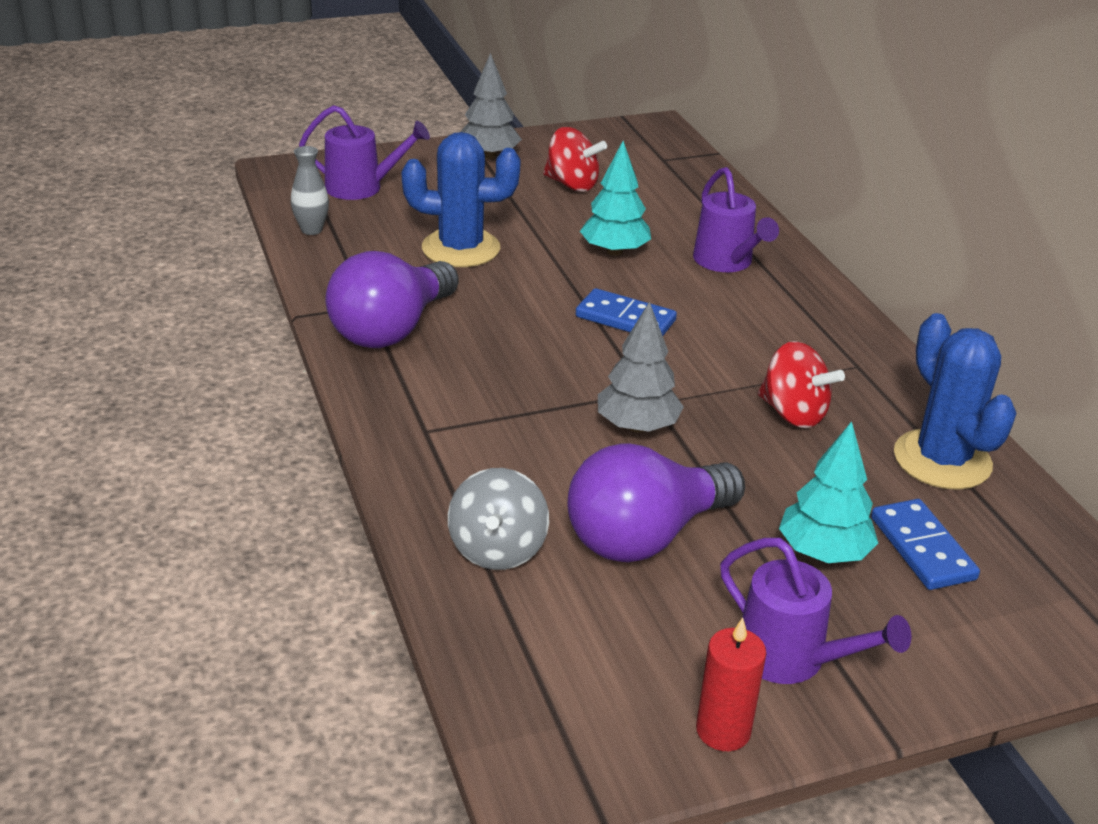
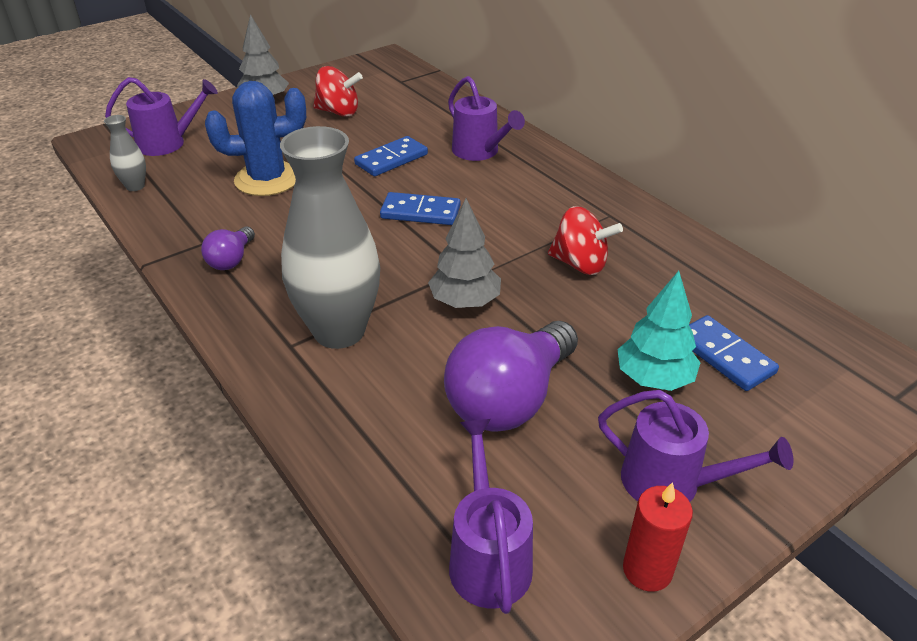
camera: 15 degrees left, 5 degrees up
purple light bulb [326,251,459,348] -> purple light bulb [201,227,255,270], size x0.49
grey spinning top [448,468,549,570] -> none
turquoise tree [580,141,651,256] -> blue domino [354,136,428,176]
blue cactus [894,313,1016,490] -> none
none -> grey vase [280,126,380,349]
none -> purple watering can [449,419,533,614]

